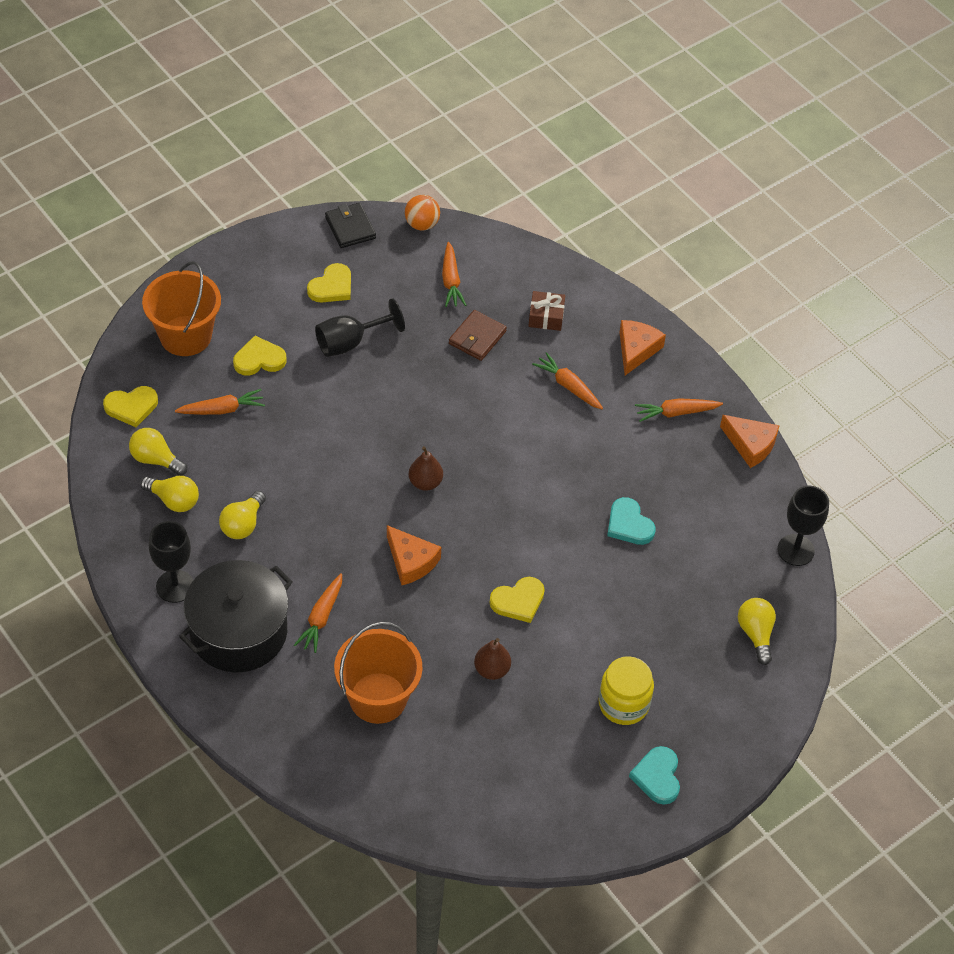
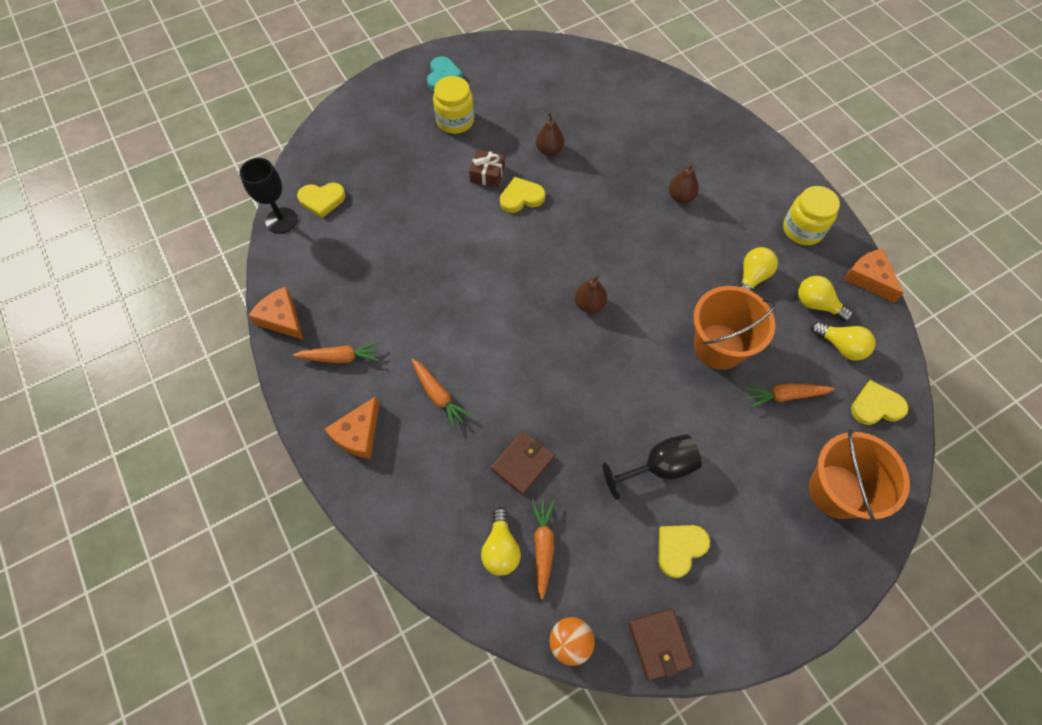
camera: 170 degrees left, 10 degrees up
black goblet [149,521,193,603] -> yellow jar [783,186,840,245]
black pot [179,560,293,672] -> none
yellow heart [233,336,286,376] -> yellow heart moved to [297,183,346,218]
orange carrot [294,573,342,653] -> brown pear [669,164,699,203]
black wallet [325,203,376,248] -> brown wallet [628,608,693,680]
orange bucket [334,622,423,724] -> orange bucket moved to [693,286,776,370]
orange cheese [387,525,441,585] -> orange cheese moved to [844,249,904,303]
brown gift [529,291,565,331] -> brown gift moved to [469,150,505,187]
turquoise heart [607,497,656,545] -> none
yellow light bulb [738,598,776,665] -> yellow light bulb moved to [481,507,521,576]

